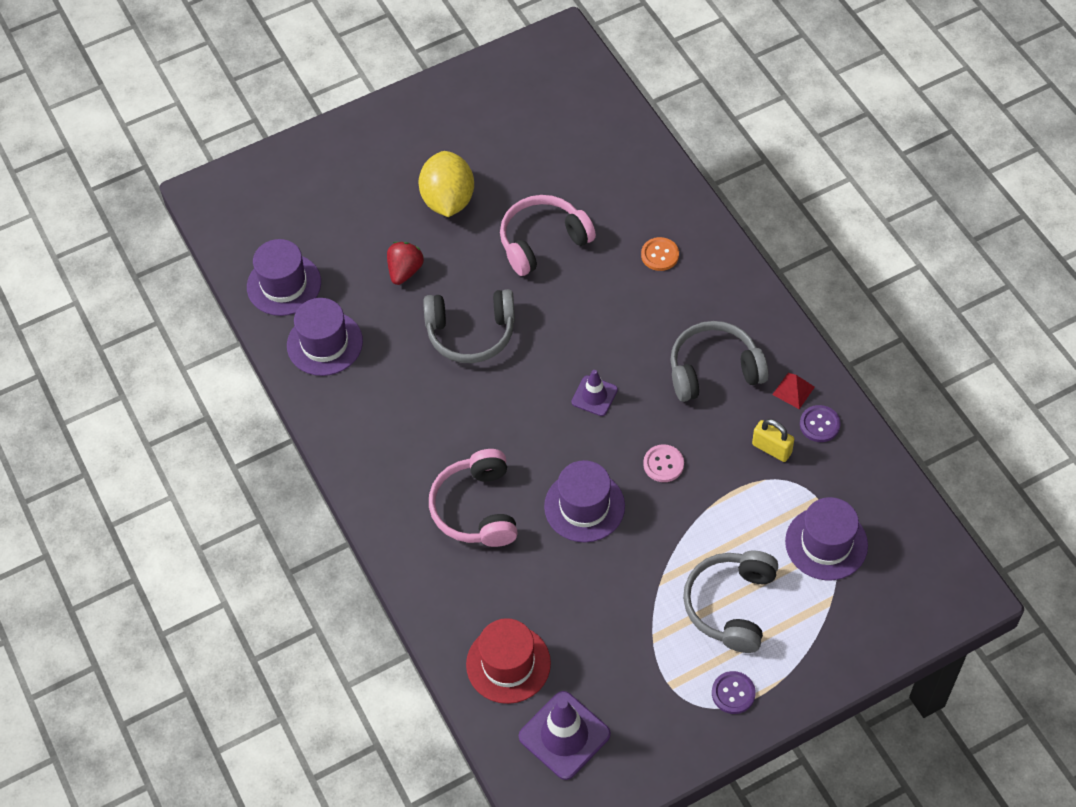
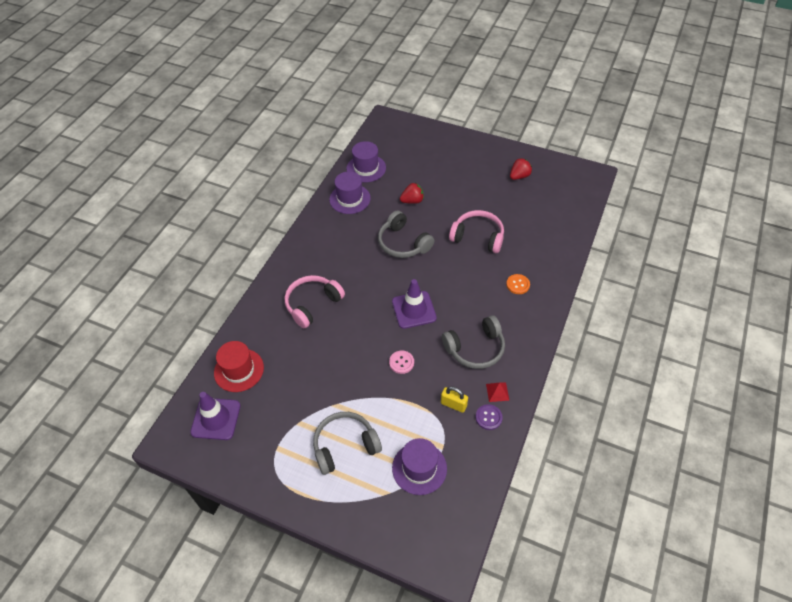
camera: 50 degrees right, 5 degrees down
yellow lemon [419,151,474,217] -> none
purple hat [544,460,625,542] -> none
purple traffic cone [571,370,618,416] -> purple traffic cone [392,279,437,329], size x1.69
grey headphones [670,321,768,402] -> grey headphones turned 120 degrees clockwise [442,315,505,369]
purple button [712,671,756,714] -> none
yellow padlock [752,419,794,462] -> yellow padlock turned 60 degrees counterclockwise [441,386,468,413]
none -> red strawberry [510,158,532,180]

